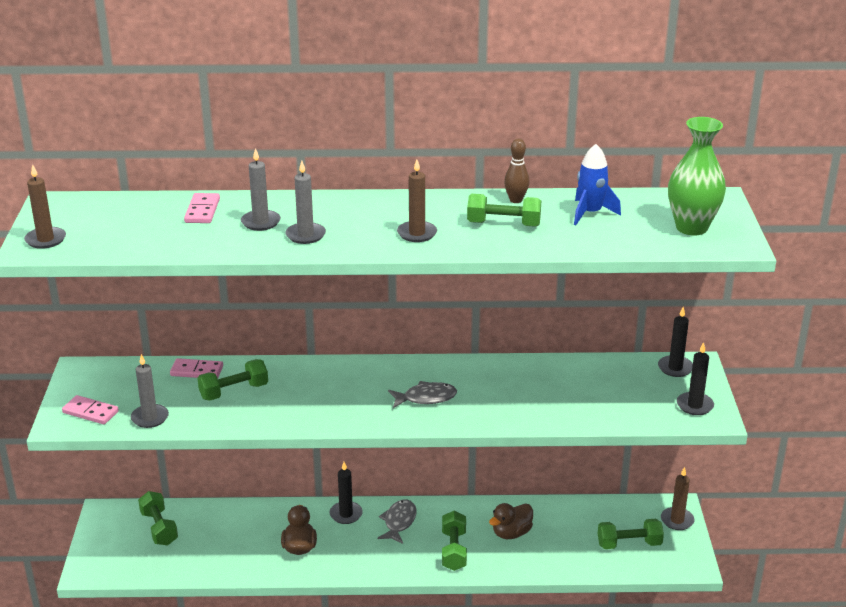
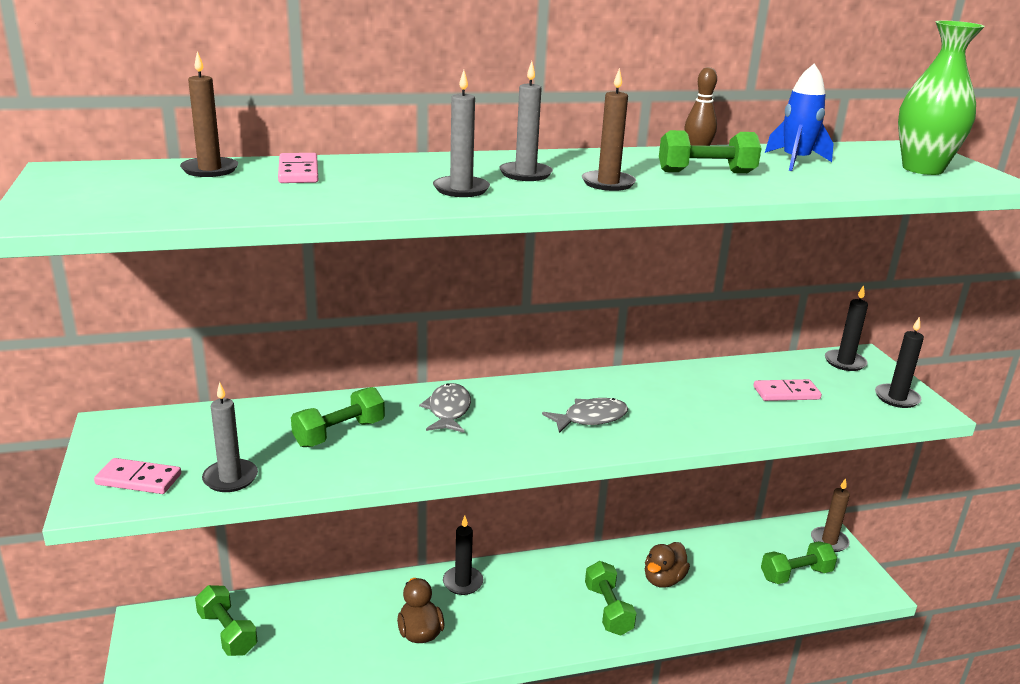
camera: 15 degrees left, 5 degrees down
brown candle [24,164,66,249] -> brown candle moved to [180,51,238,177]
pink domino [170,358,223,378] -> pink domino moved to [753,379,822,401]
grey candle [241,148,281,231] -> grey candle moved to [499,61,553,181]
grey fish [378,500,417,544] -> grey fish moved to [419,383,471,433]

